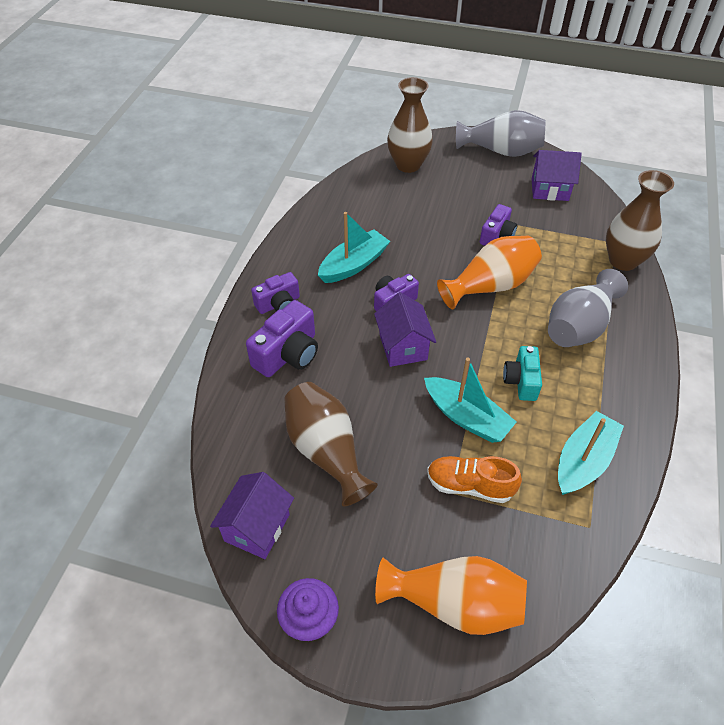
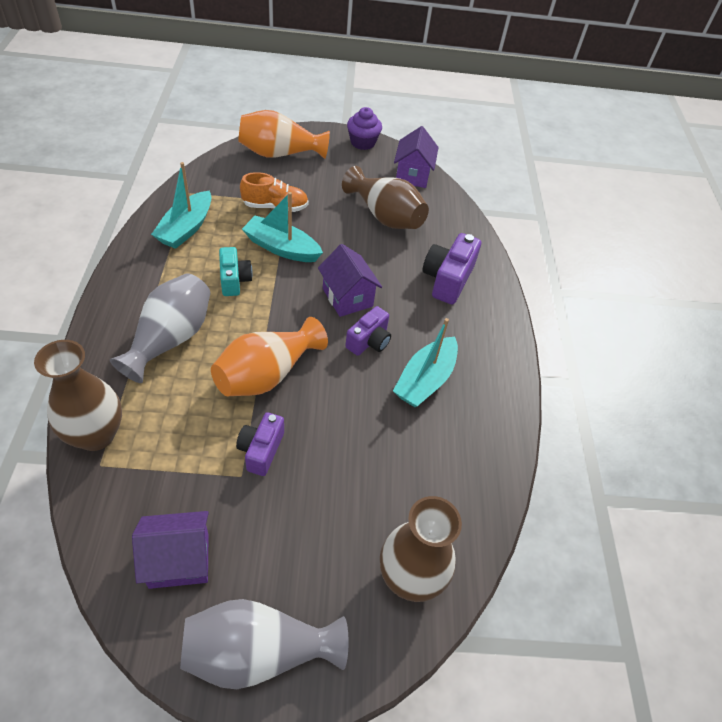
camera: 160 degrees right, 0 degrees up
purple camera [251,272,300,314] -> none

